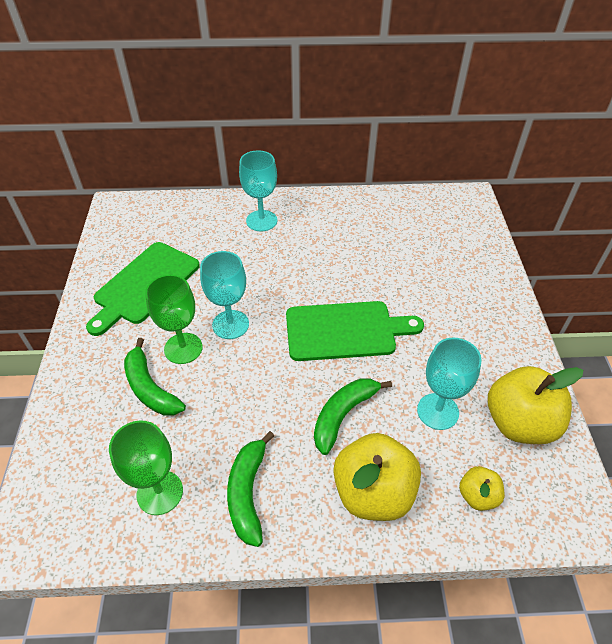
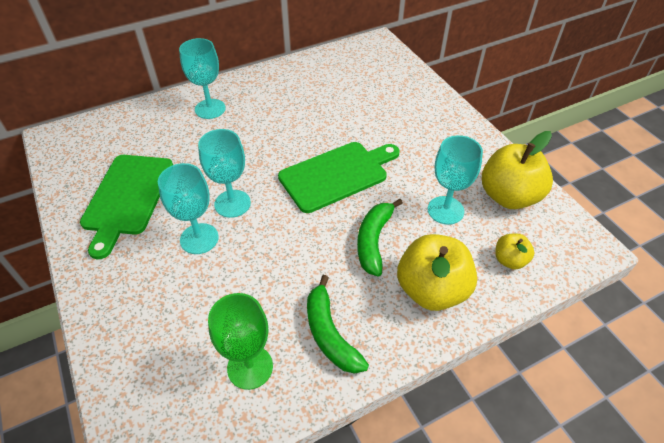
camera: 25 degrees left, 0 degrees up
green banana [124,338,186,416] -> none
green goblet [145,275,203,364] -> turquoise goblet [158,163,219,254]

